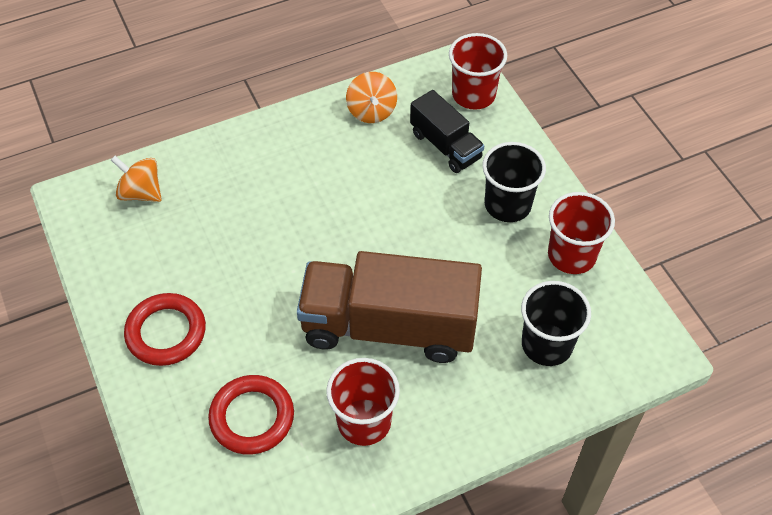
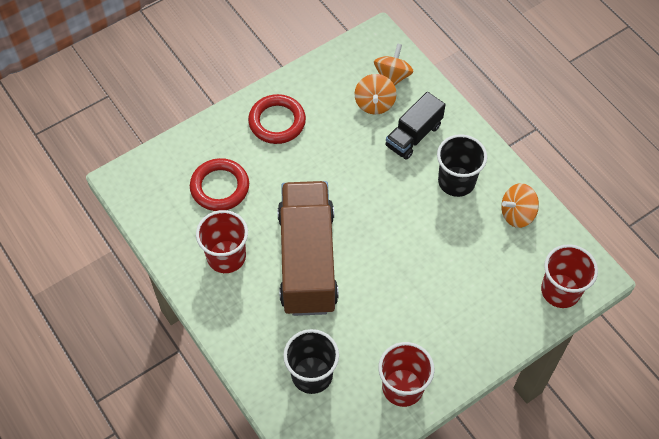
camera: 80 degrees right, 5 degrees up
black truck [410,90,484,173] -> black truck moved to [386,92,446,160]
black cup [482,142,546,222] -> black cup moved to [437,134,487,197]
none -> orange spinning top [354,74,396,115]

